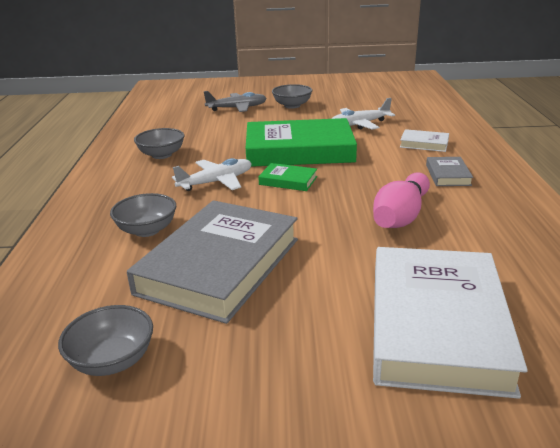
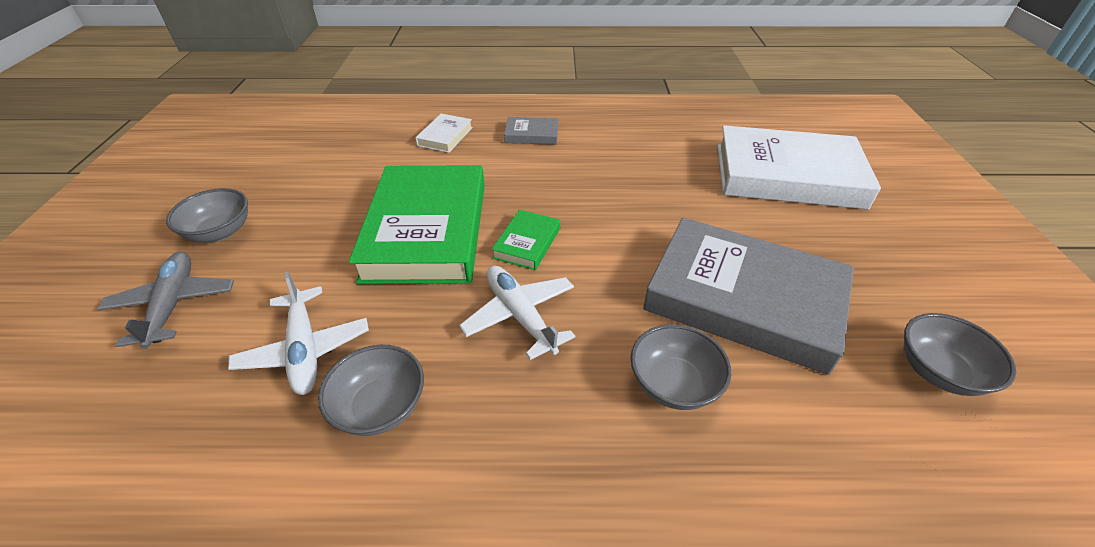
camera: 90 degrees left, 15 degrees up
white plane [331,98,395,129] -> white plane moved to [228,271,369,395]
pink bowling pin [373,172,430,228] -> none

